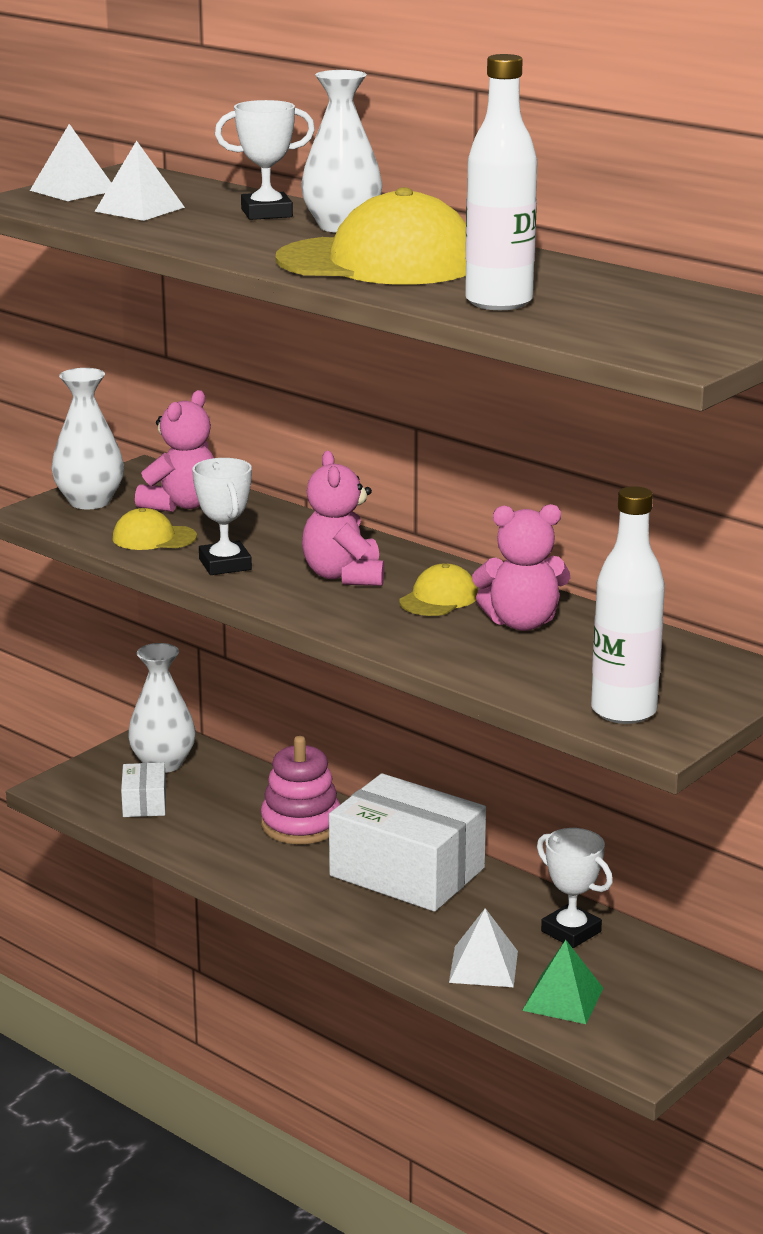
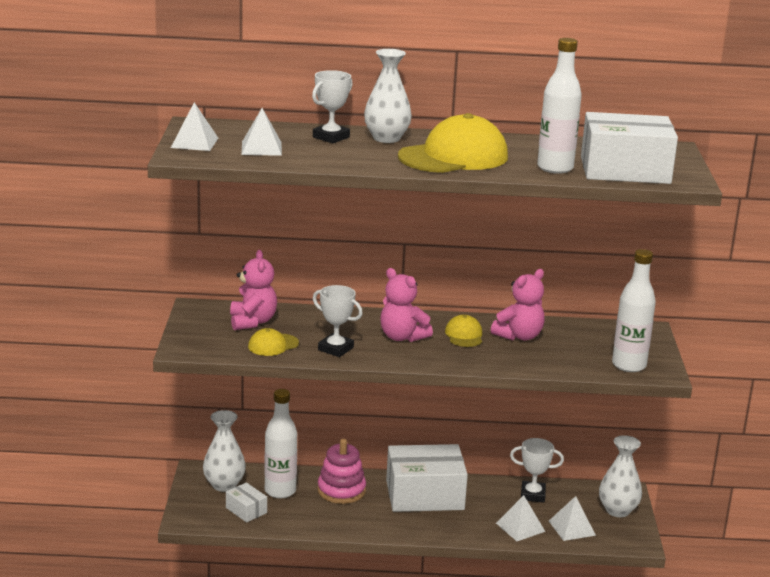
camera: 40 degrees left, 0 degrees up
white vase [51,368,124,509] -> white vase moved to [599,435,642,517]
green pyramid [522,940,603,1024] -> white pyramid [549,496,596,541]
none -> white bottle [264,389,297,499]
none -> white box [581,112,678,184]

